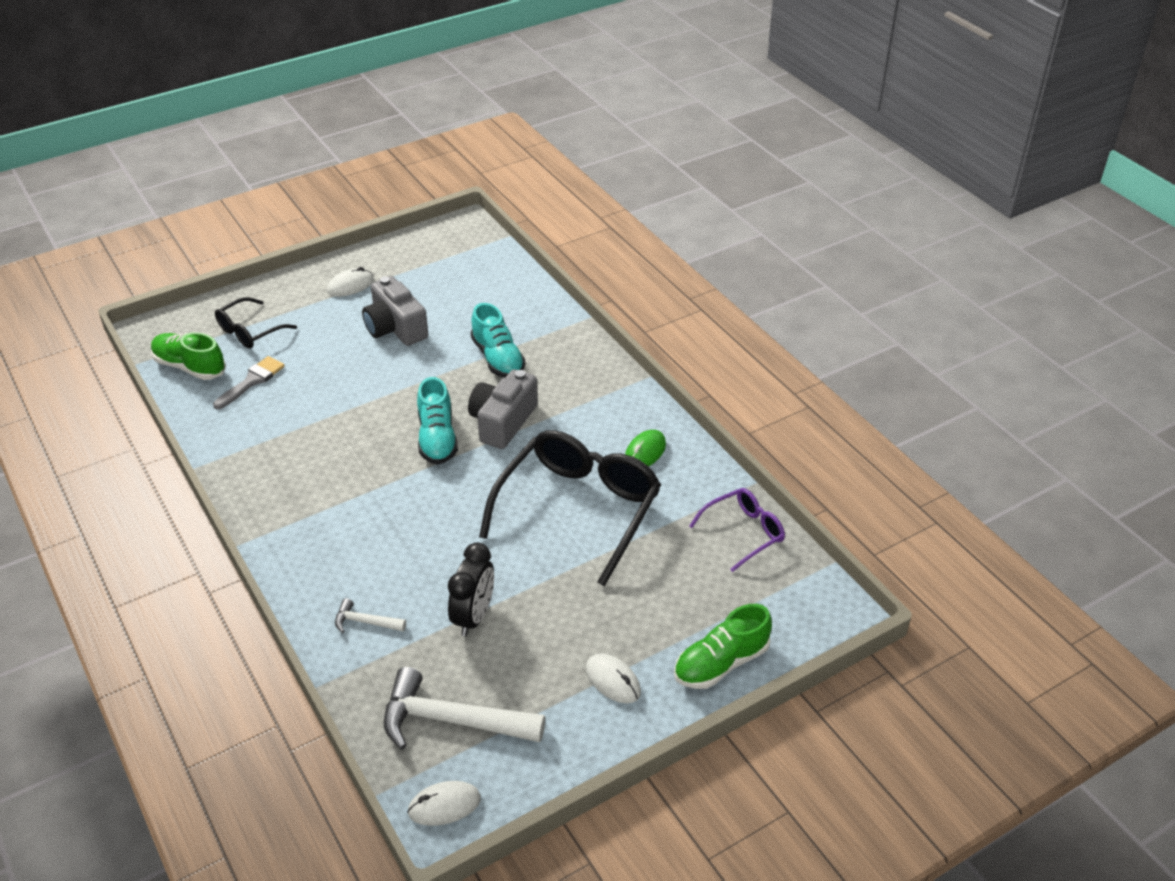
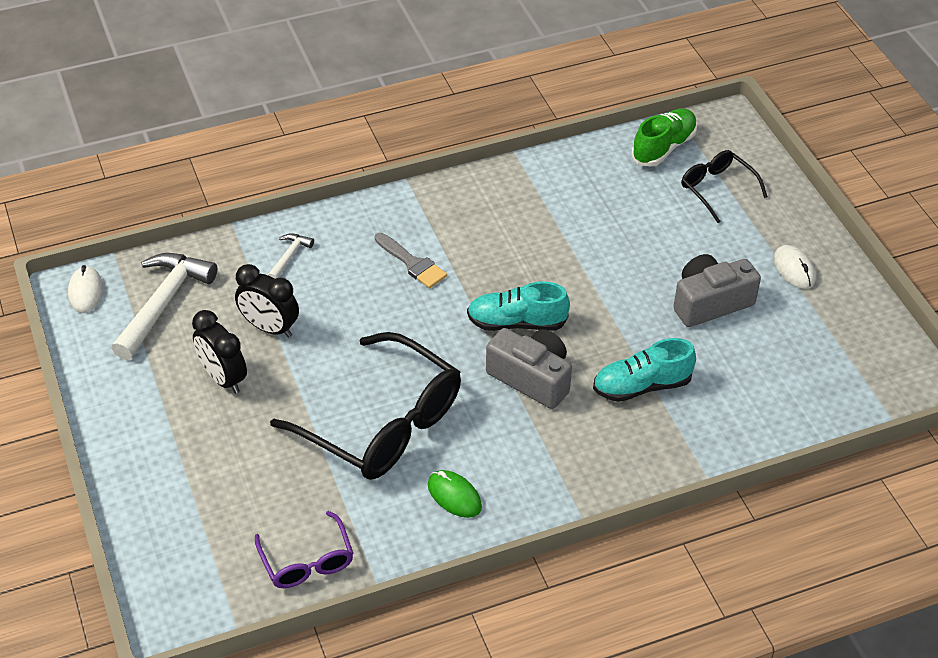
camera: 100 degrees right, 5 degrees up
grey brush [213,356,285,409] -> grey brush moved to [375,233,447,288]
white mouse [586,653,641,703] -> none
green shoe [674,604,772,689] -> none
none -> black clock [192,310,247,394]

